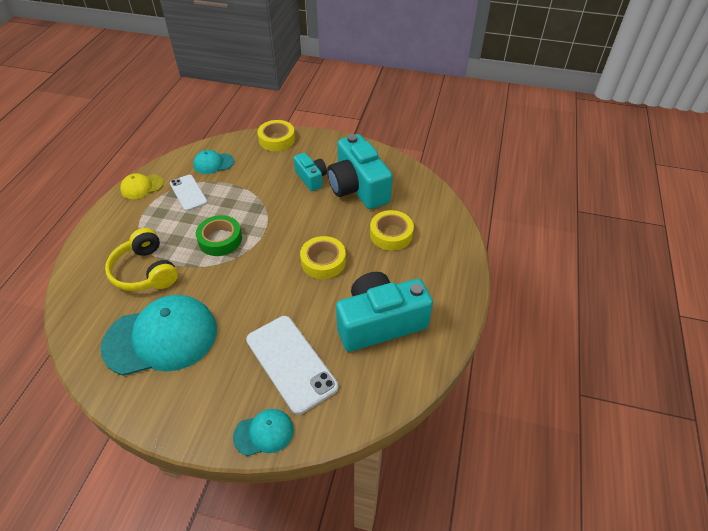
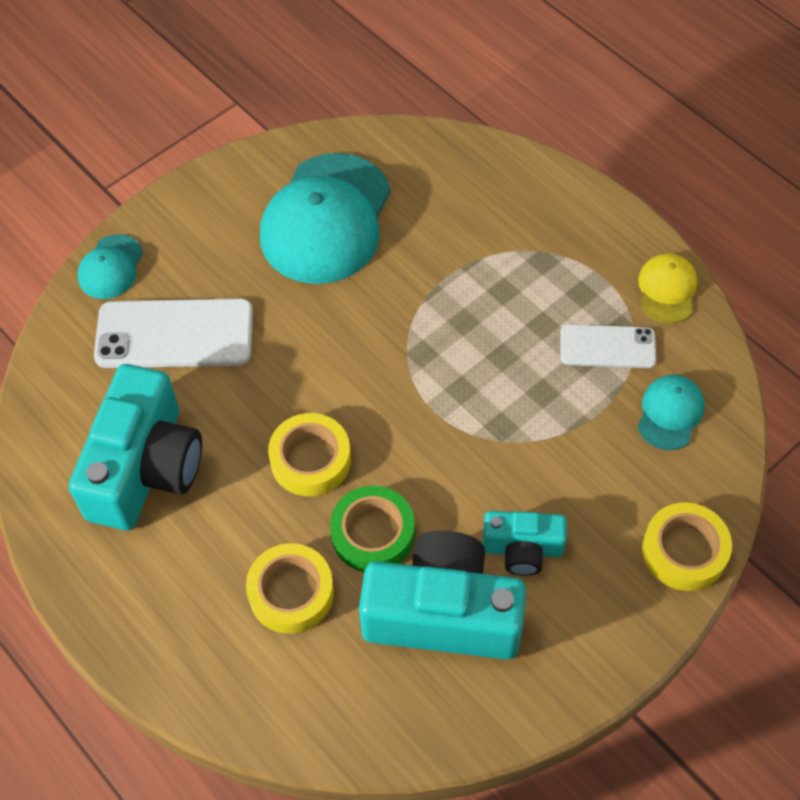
camera: 125 degrees right, 10 degrees up
yellow headphones [105,228,178,291] -> none
green tape [196,215,242,256] -> green tape moved to [330,486,415,572]

